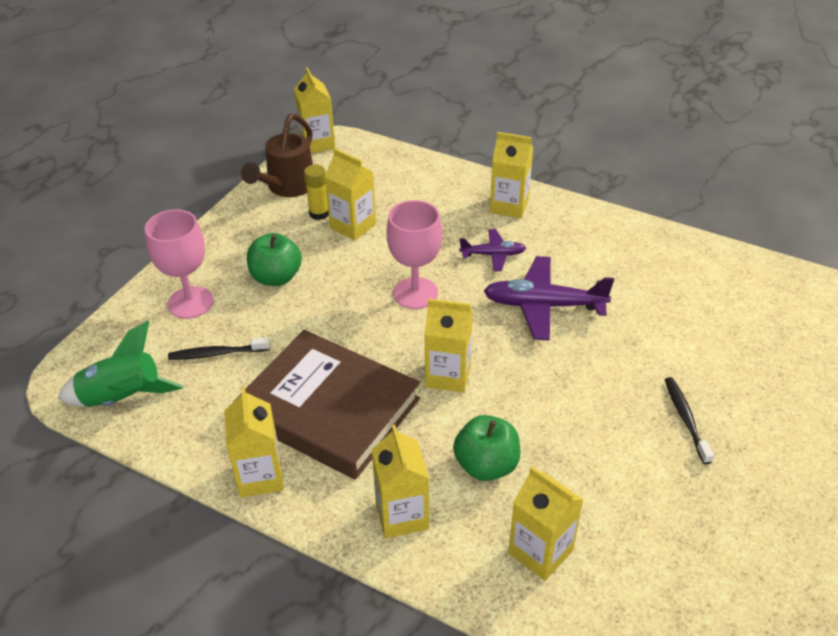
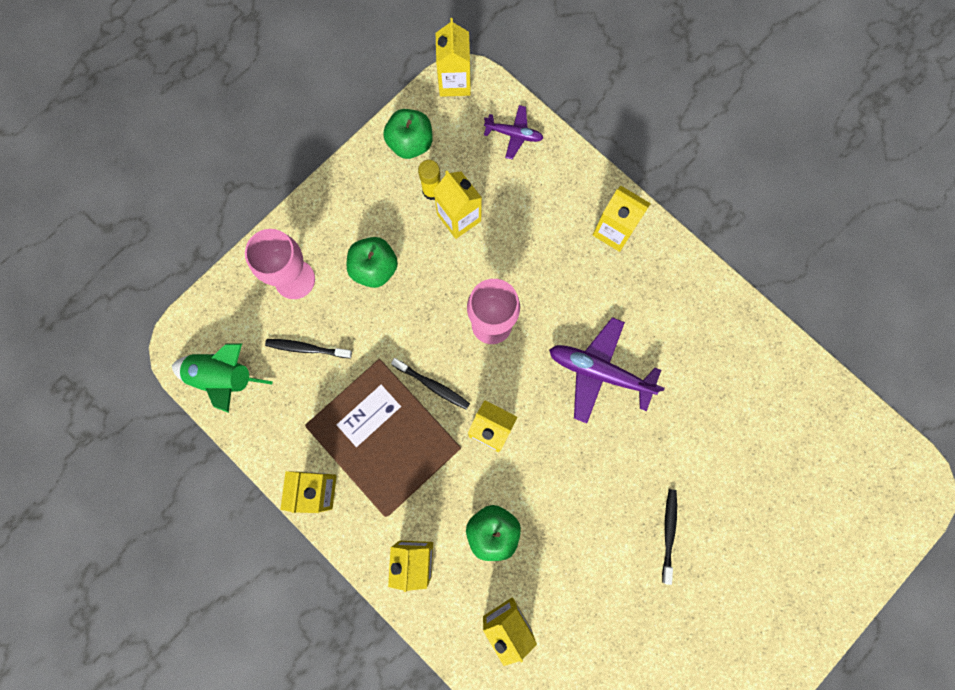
camera: 15 degrees right, 35 degrees up
brown watering can [241,114,313,197] -> green apple [383,109,433,159]
purple plane [459,229,526,272] -> purple plane moved to [484,105,543,159]
none -> black toothbrush [391,358,470,410]

